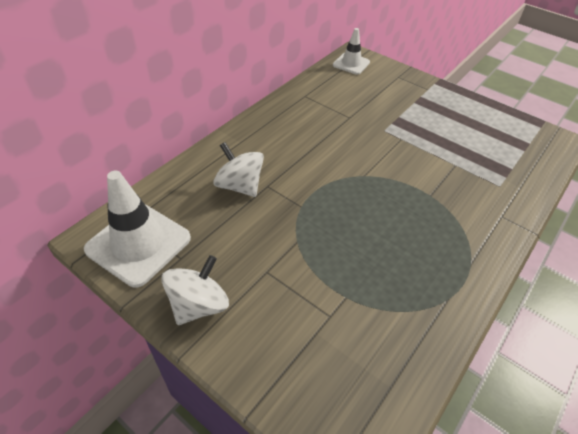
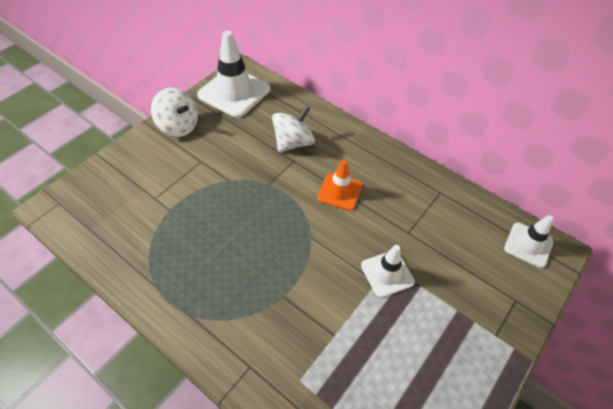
camera: 90 degrees right, 5 degrees up
none -> orange traffic cone [317,160,362,211]
none -> white traffic cone [361,245,415,298]

